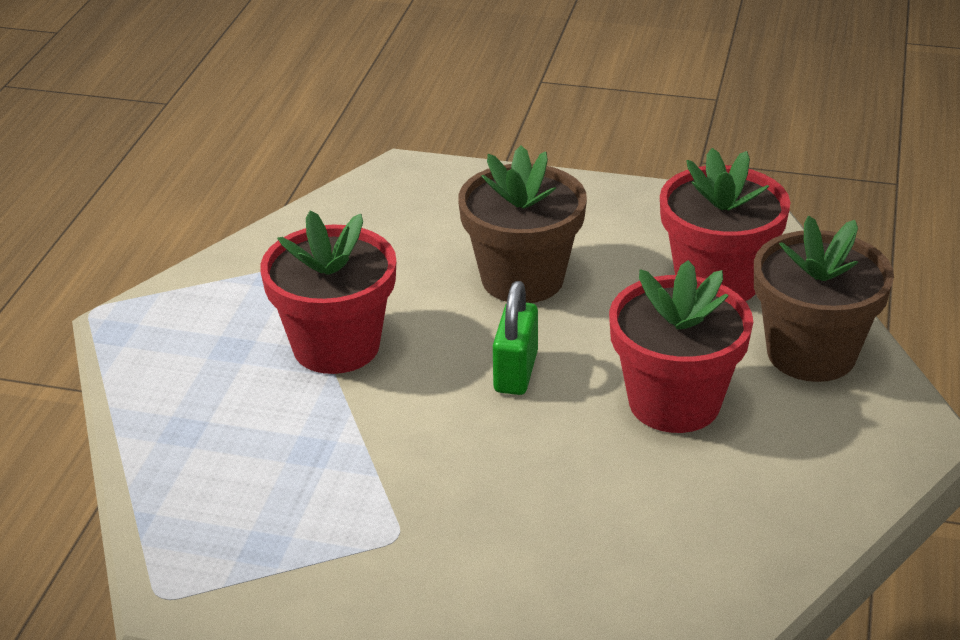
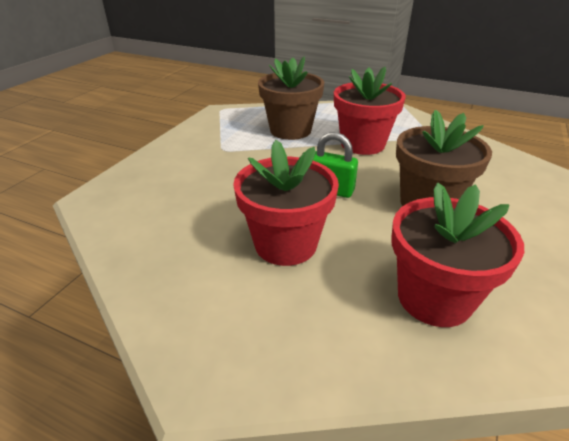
camera: 100 degrees right, 0 degrees up
brown flower pot [754,216,894,382] -> brown flower pot moved to [258,56,324,140]

